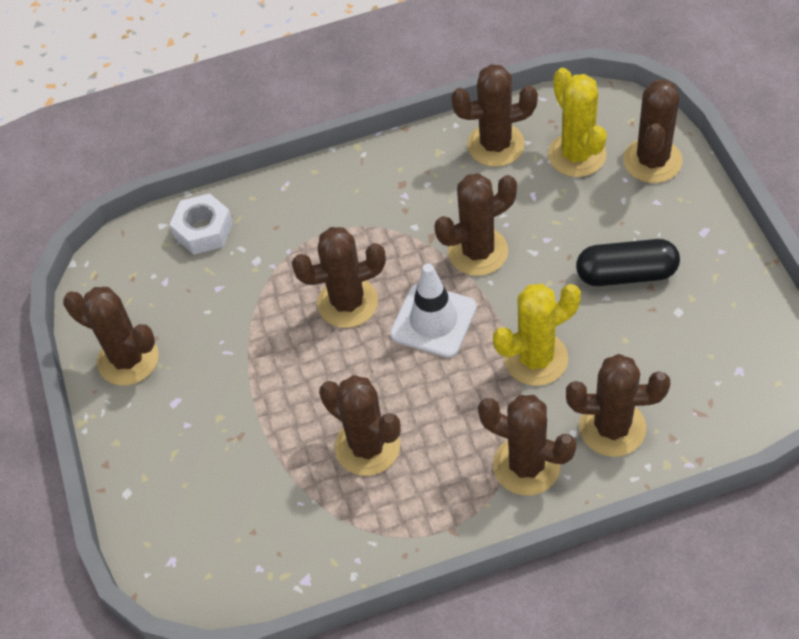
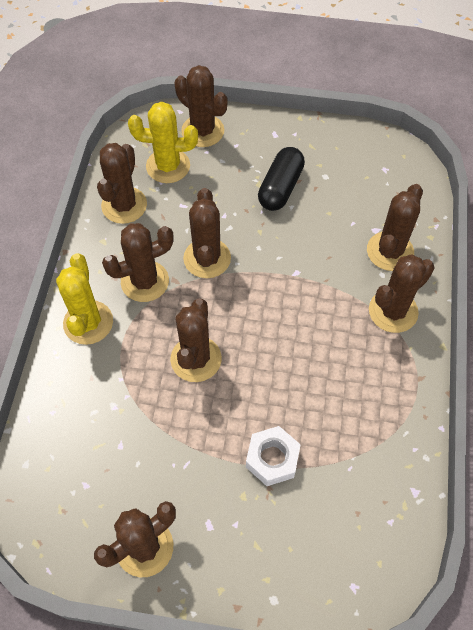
camera: 70 degrees left, 5 degrees up
white nut [169,193,233,255] -> white nut moved to [246,426,301,486]
brown cactus [319,375,401,476] -> brown cactus moved to [102,223,174,302]
white traffic cone [390,263,477,358] -> none
yellow cactus [493,284,581,386] -> yellow cactus moved to [56,254,113,345]

